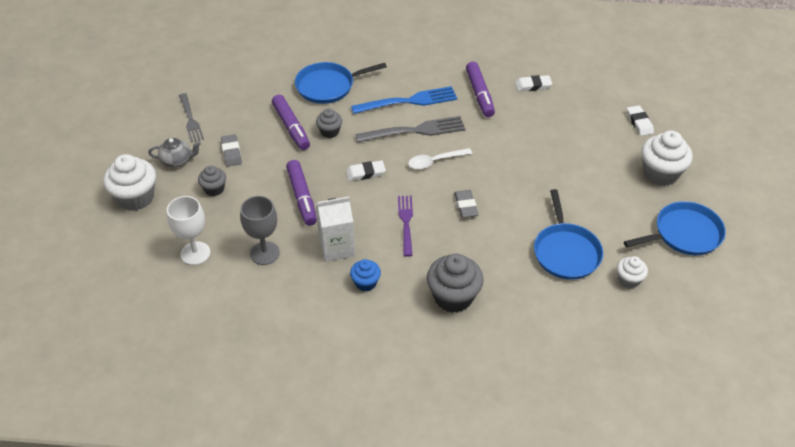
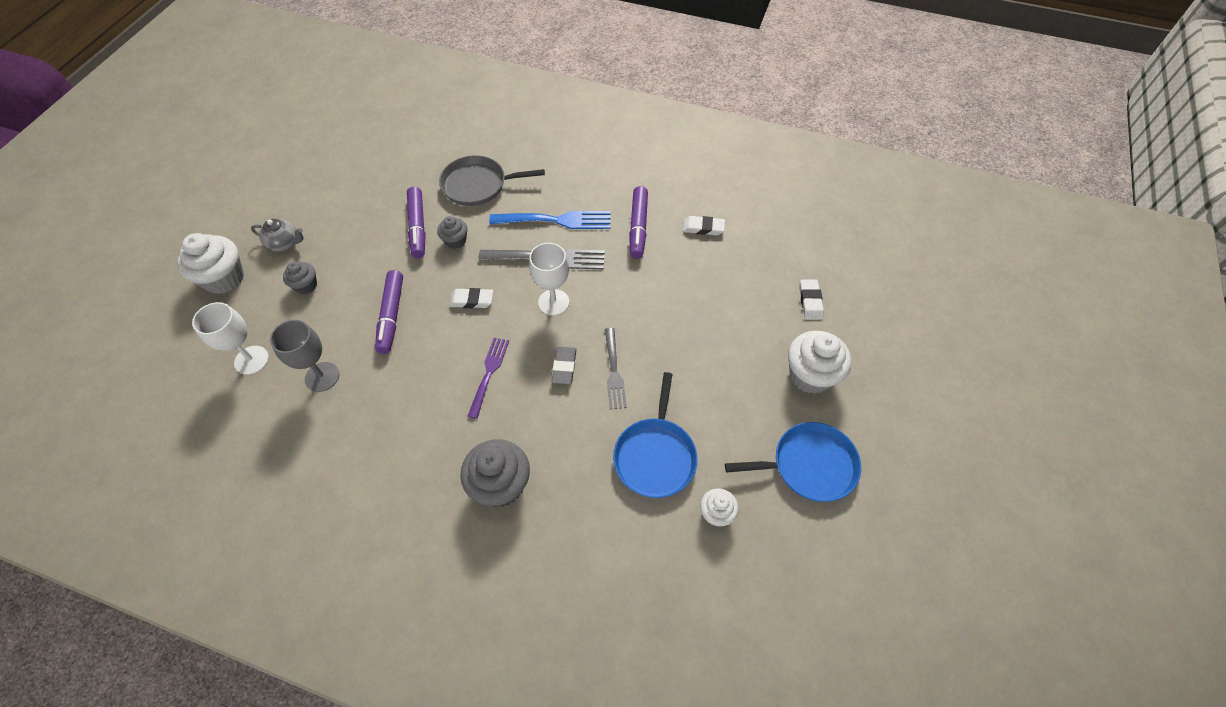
camera: 15 degrees right, 10 degrees up
grey fork [179,93,204,143] -> grey fork moved to [605,328,627,409]
grey eraser [221,134,242,167] -> none
blue pan [295,62,387,104] -> grey pan [439,155,545,206]
white carton [316,197,355,262] -> none
blue cupcake [350,259,381,291] -> none
white spoon [408,148,472,169] -> white goblet [529,243,569,316]

